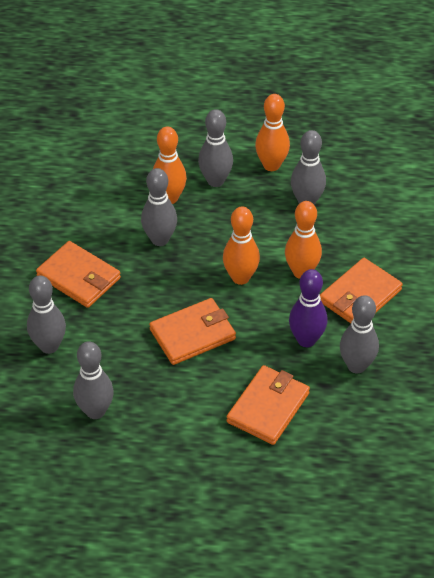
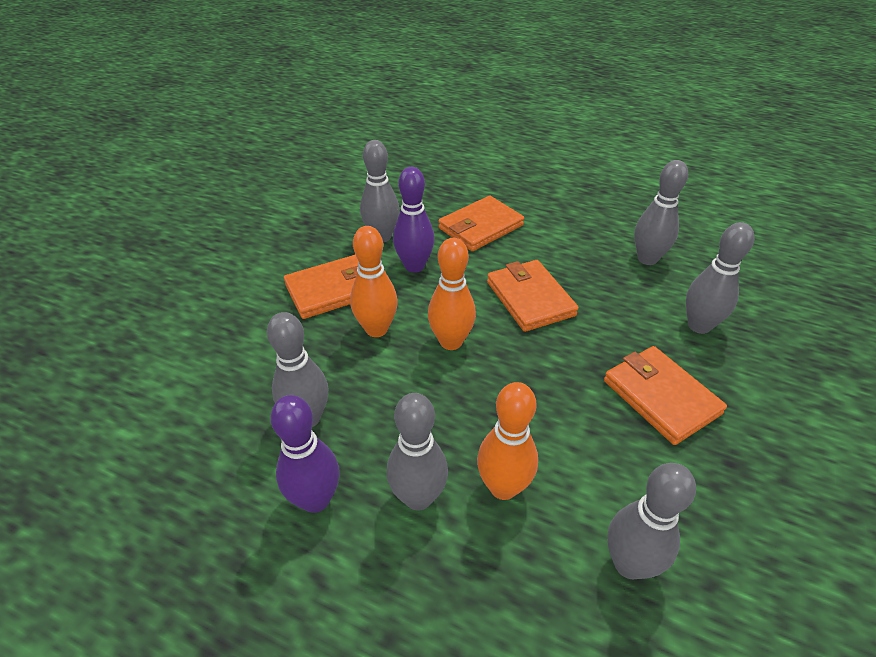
camera: 160 degrees left, 5 degrees down
grey bowling pin [141,168,177,246] -> grey bowling pin moved to [607,463,696,579]
orange wallet [149,298,236,365] -> orange wallet turned 75 degrees clockwise [487,260,579,332]
orange bowling pin [255,94,290,171] -> purple bowling pin [270,395,340,513]

